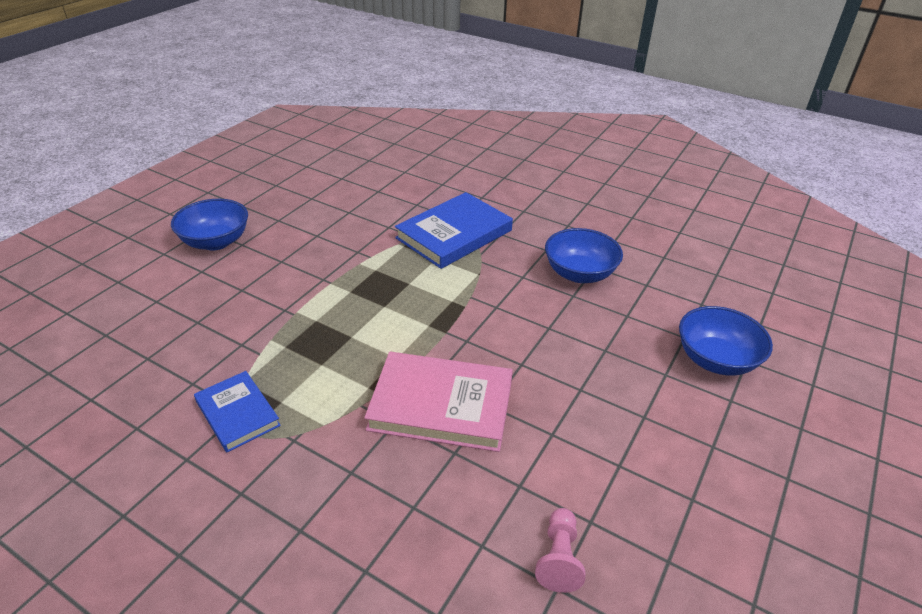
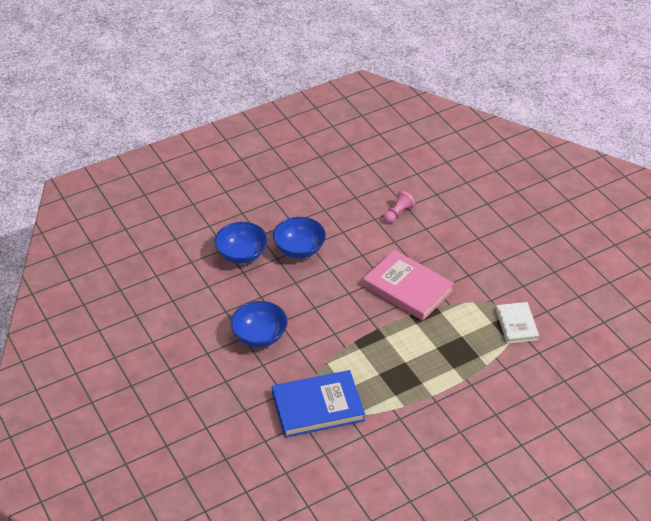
camera: 150 degrees left, 5 degrees up
blue bowl [171,199,248,250] -> blue bowl moved to [273,217,326,258]
blue book [194,371,281,452] -> white book [496,302,539,343]

